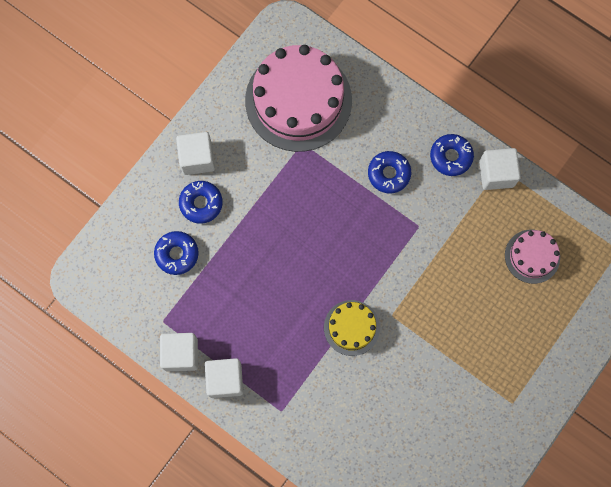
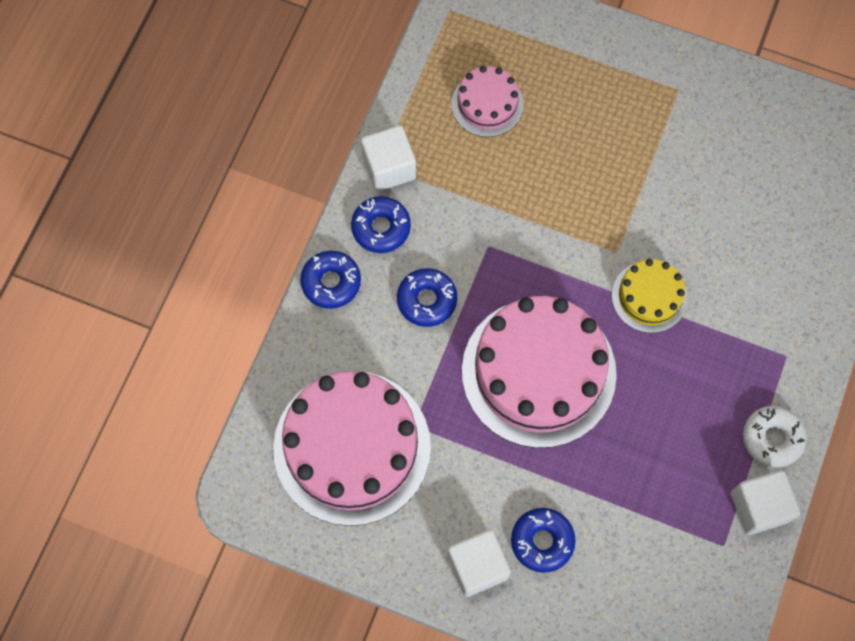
camera: 105 degrees left, 5 degrees down
blue donut [154,231,199,275] -> blue donut moved to [300,251,361,309]
white cube [205,358,243,398] -> white donut [743,406,807,468]
none -> pink cake [462,296,617,448]

